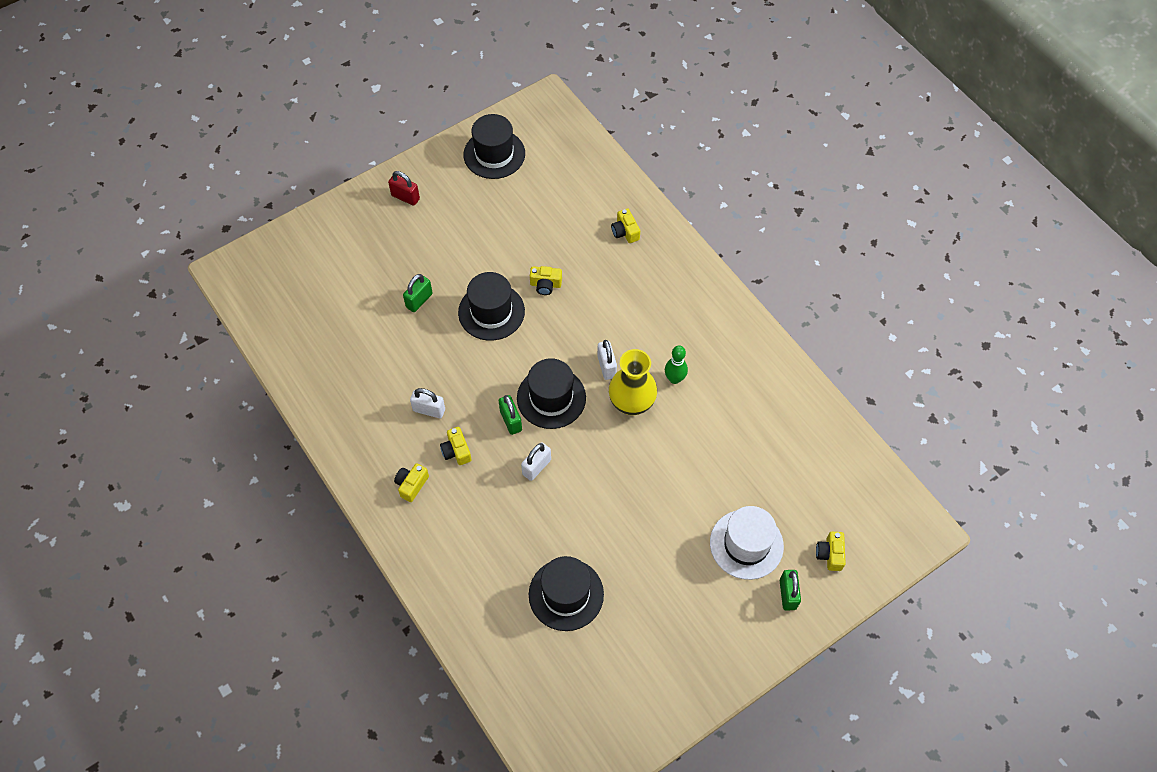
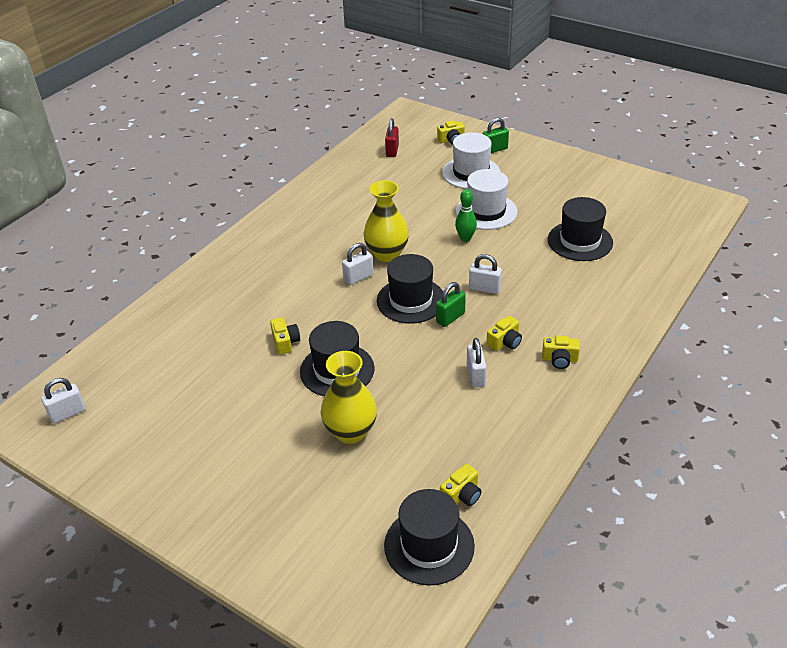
camera: 110 degrees left, 20 degrees down
red padlock [388,171,420,206] -> red padlock moved to [385,118,399,157]
green padlock [403,274,433,312] -> yellow vase [321,351,377,444]
black hat [463,114,525,179] -> black hat moved to [384,489,475,586]
yellow camera [611,208,640,243] -> yellow camera moved to [440,464,482,506]
green bowling pin [665,346,688,384] -> green bowling pin moved to [455,189,477,242]
none -> white padlock [41,378,86,424]
none -> white hat [456,169,518,230]

